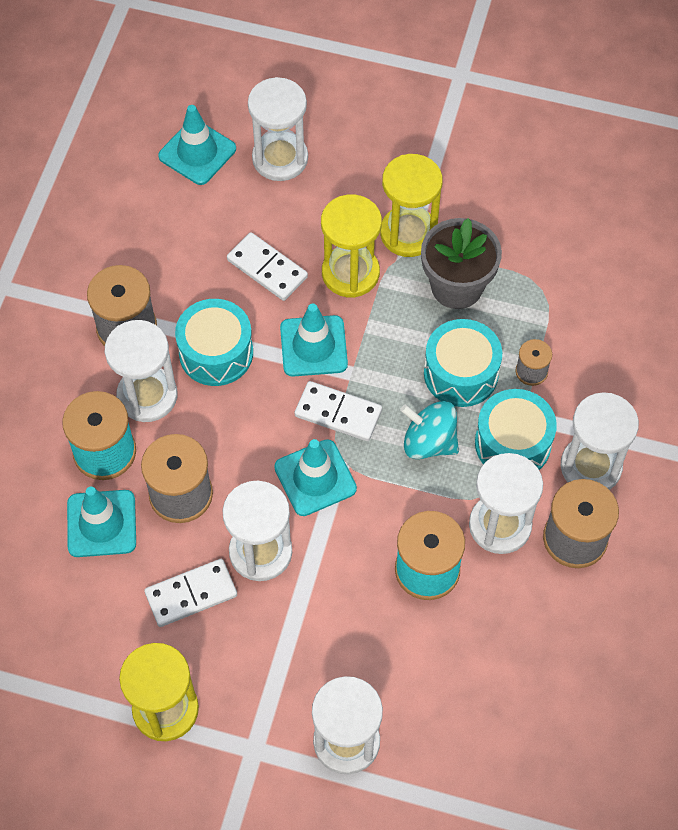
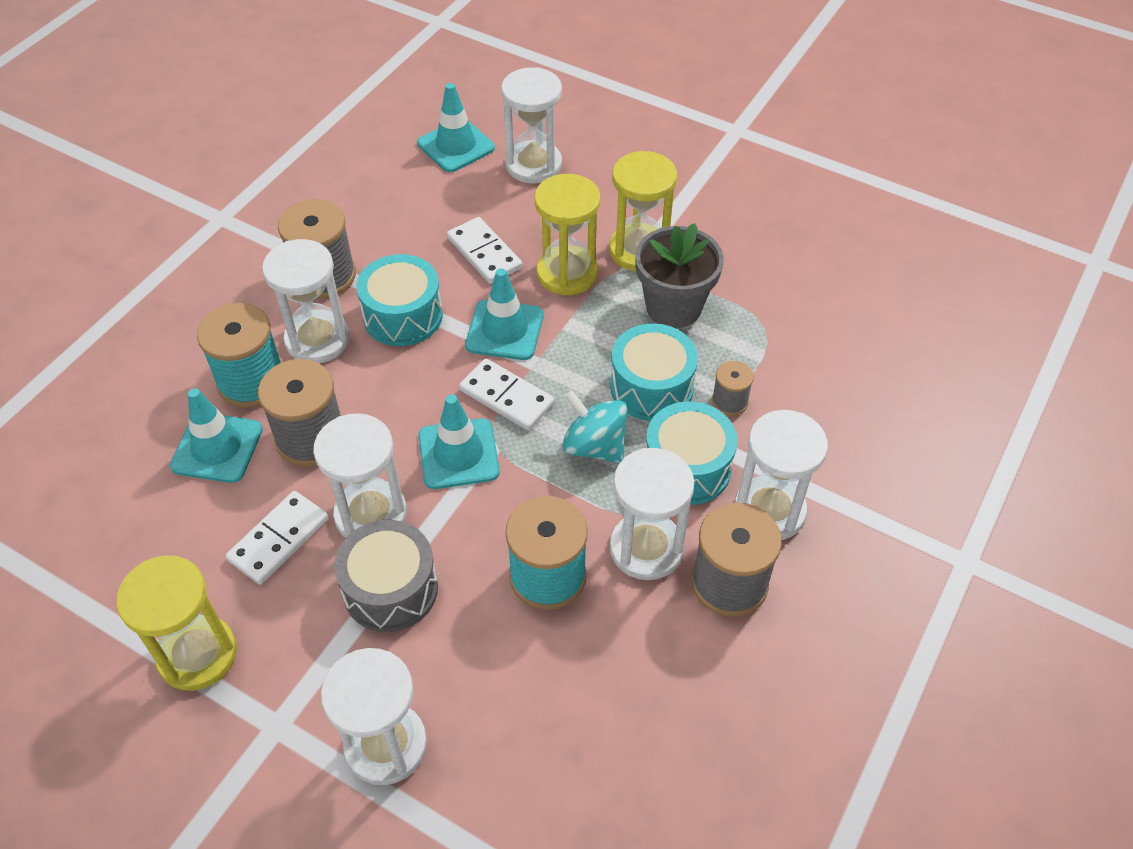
camera: 15 degrees right, 10 degrees down
white domino [144,559,237,627] -> white domino turned 45 degrees counterclockwise [226,491,328,585]
none -> grey drum [334,520,438,632]

